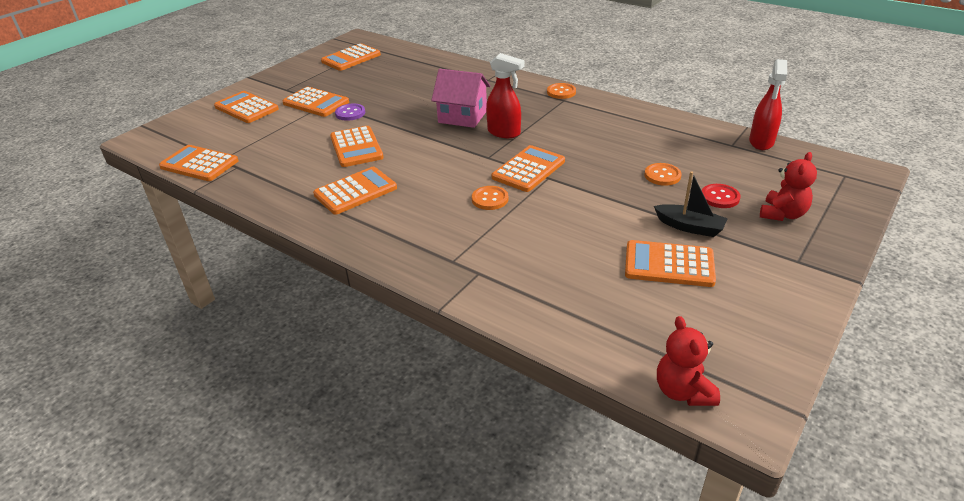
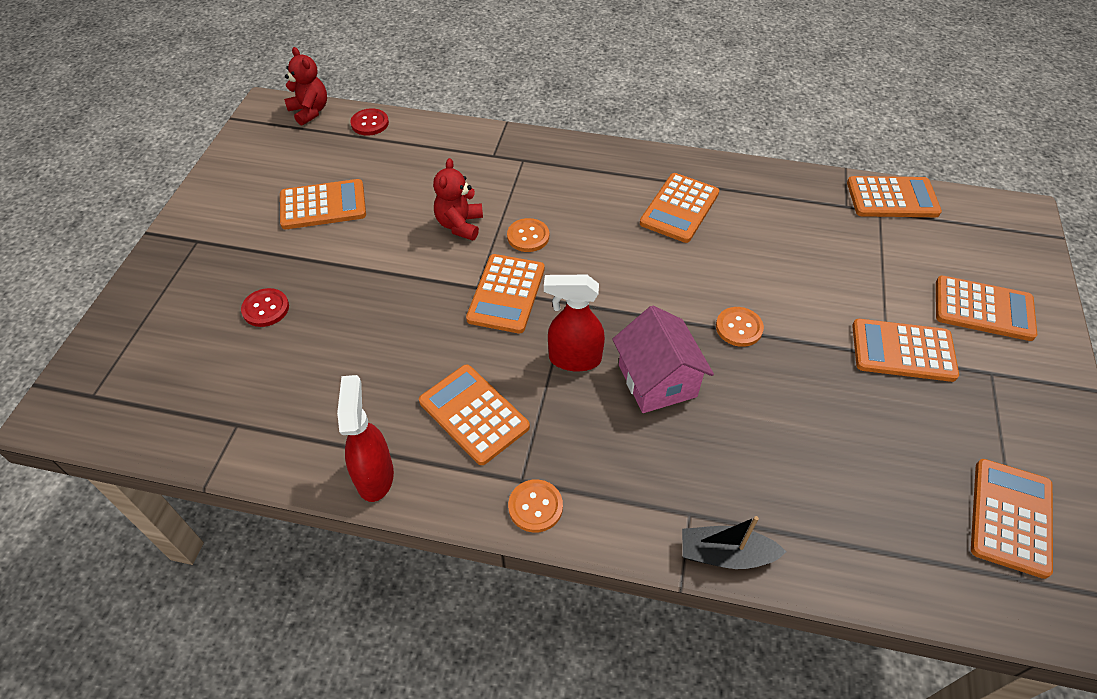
camera: 155 degrees right, 15 degrees up
orange calculator [330,126,384,167] -> orange calculator moved to [419,364,530,465]
purple button [335,104,365,121] -> none
pink house [431,69,490,128] -> pink house turned 75 degrees clockwise [612,306,714,413]
orange button [645,163,682,186] -> orange button moved to [716,307,764,347]
black boat [654,171,728,237] -> black boat moved to [682,516,787,569]
red spray bottle [749,59,787,150] -> red spray bottle moved to [337,375,394,502]
red teddy bear [760,152,817,221] -> red teddy bear moved to [433,158,483,240]
none -> red button [350,108,389,136]

